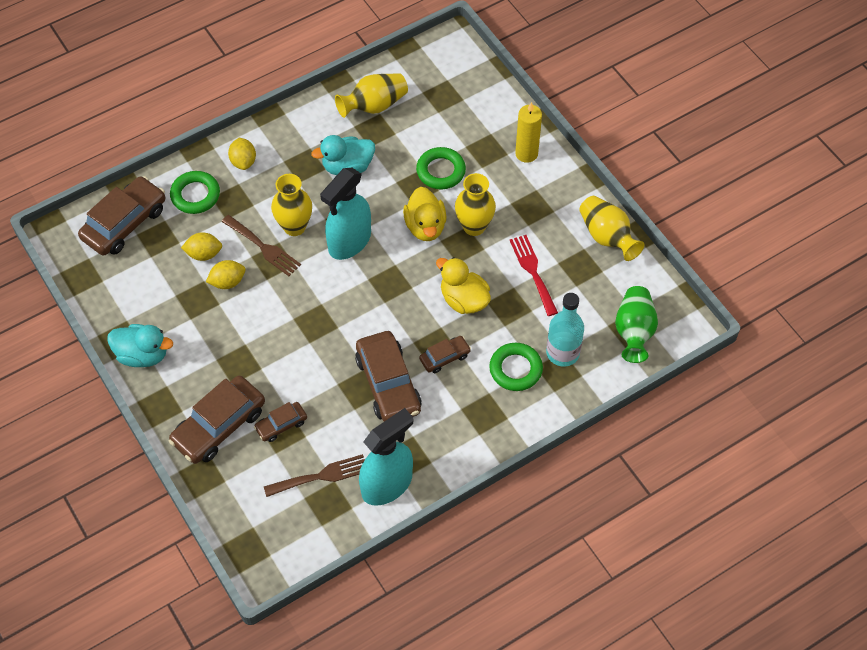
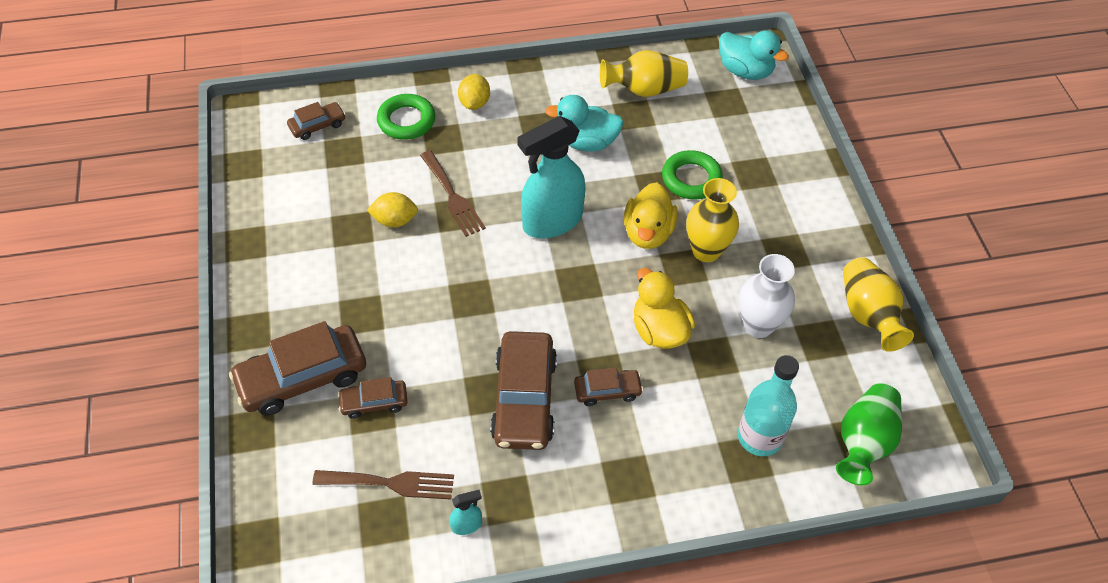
camera: 20 degrees right, 5 degrees down
brown car [78,176,165,256] -> brown car [287,102,346,140], size x0.52
turquoise duck [107,324,173,367] -> turquoise duck moved to [719,30,789,80]
yellow lemon [181,232,222,261] -> none
yellow vase [271,174,312,236] -> none
turquoise spray bottle [359,408,413,506] -> turquoise spray bottle [449,490,482,535], size x0.40
green ring [489,343,543,391] -> none
red fork [510,235,558,316] -> white vase [739,254,795,338]
yellow candle [515,102,542,163] -> none

